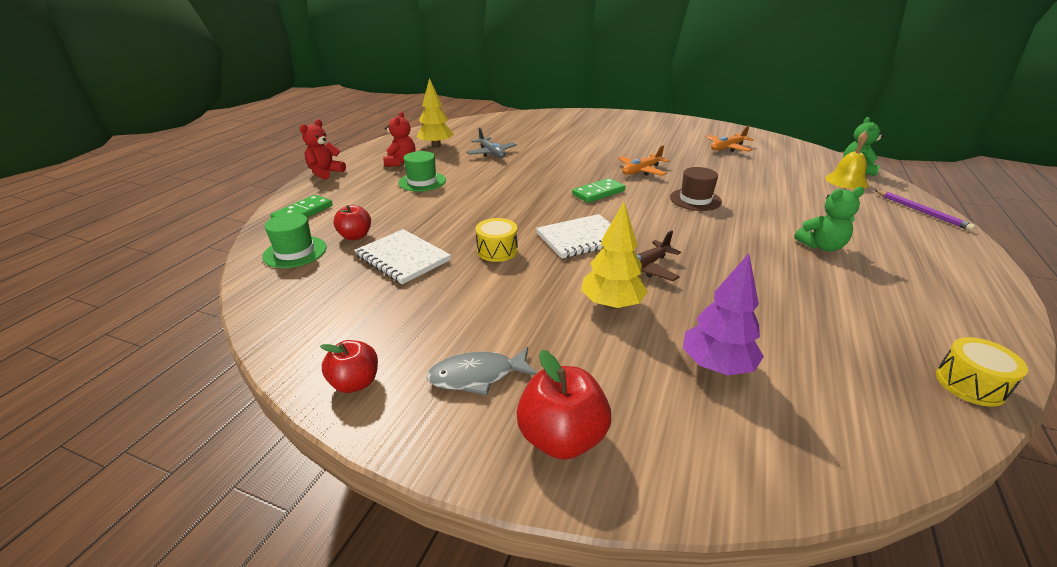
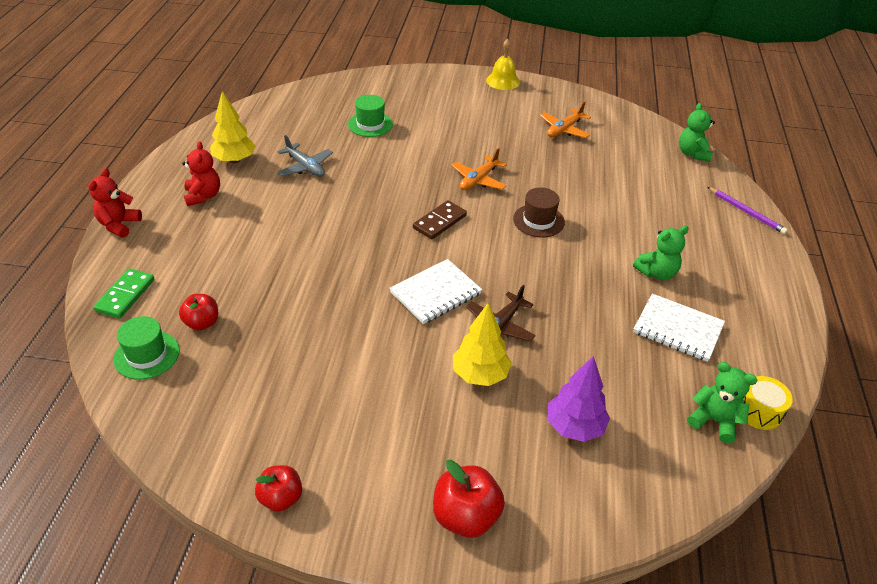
camera: 15 degrees left, 10 degrees up
white notebook [354,229,451,284] -> white notebook moved to [633,293,725,362]
green hat [398,151,446,192] -> green hat moved to [348,95,393,137]
grey fish [426,346,537,395] -> none
yellow drum [475,218,518,262] -> none
green domino [572,178,625,203] -> brown domino [413,200,467,239]
yellow bell [825,131,869,189] -> yellow bell moved to [486,39,520,90]
none -> green teddy bear [687,362,757,443]

